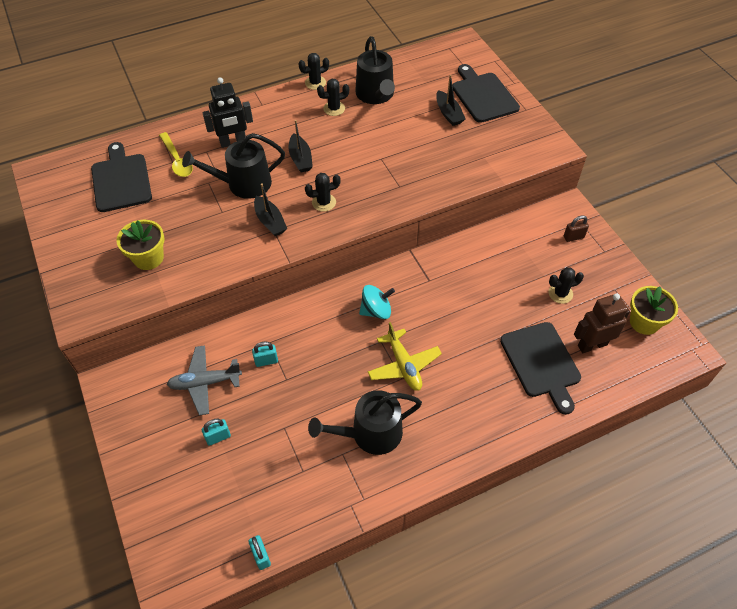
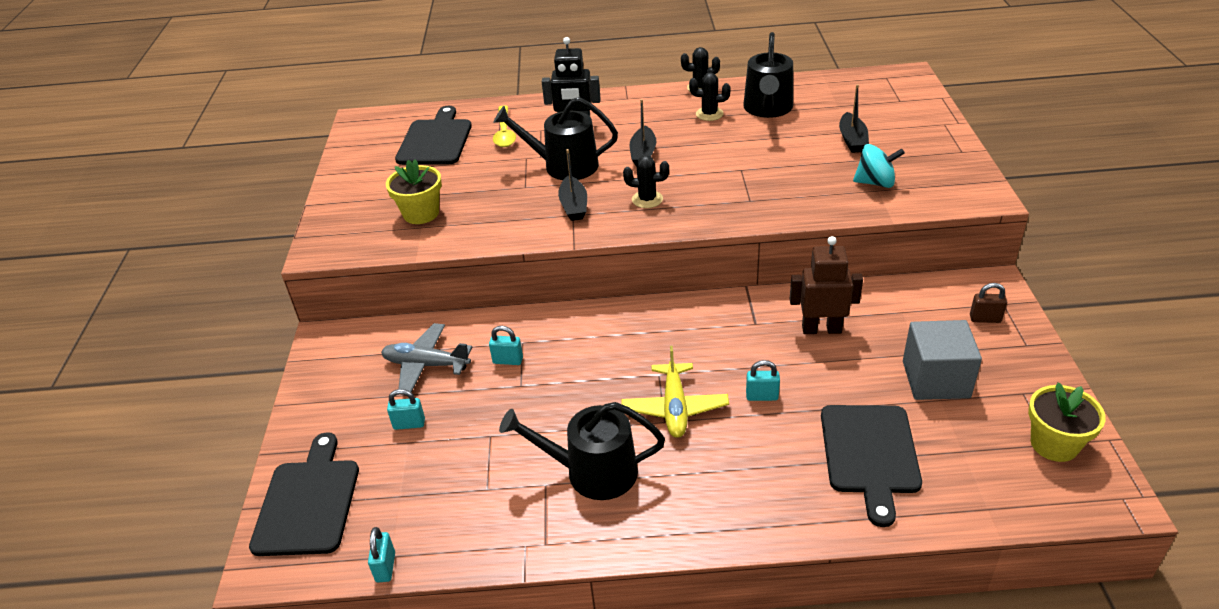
camera: 25 degrees right, 15 degrees down
turquoise spinning top [359,285,395,319] -> turquoise spinning top moved to [853,144,905,188]
black cutting board [453,64,520,123] -> black cutting board moved to [249,432,359,556]
black cactus [549,267,584,304] -> grey cube [903,320,982,400]
brown robot [574,293,630,353] -> brown robot moved to [790,236,863,334]
none -> turquoise padlock [746,360,780,401]

